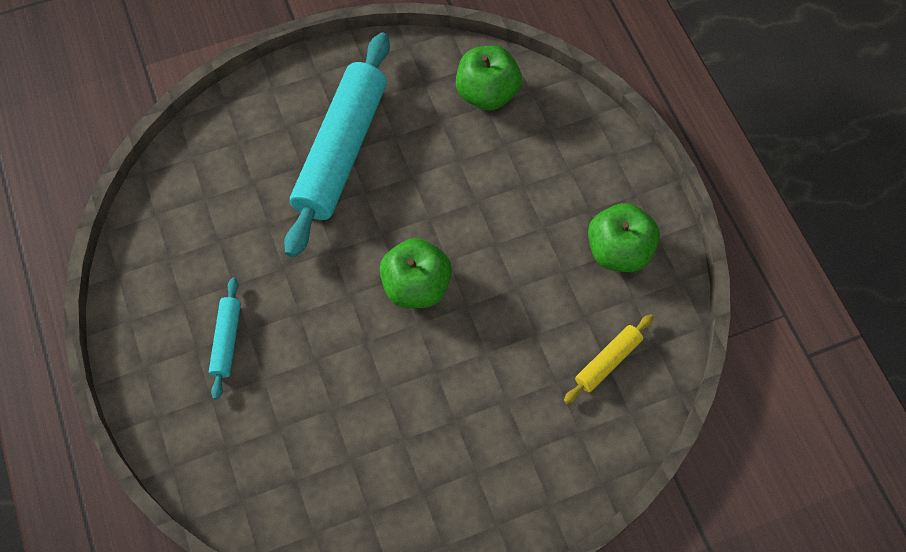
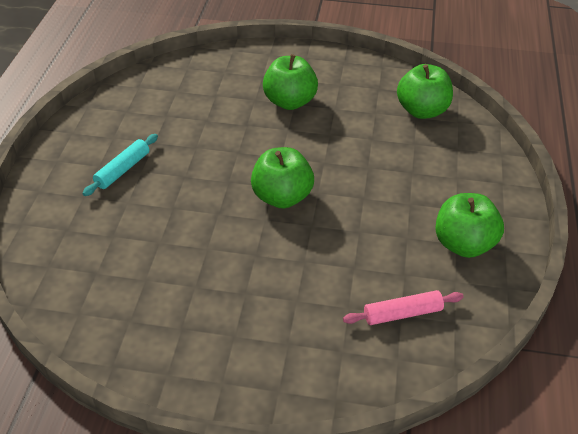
camera: 30 degrees right, 20 degrees down
turquoise rolling pin [284,33,390,258] -> green apple [263,54,318,110]
yellow rolling pin [564,314,654,404] -> pink rolling pin [343,290,464,325]

